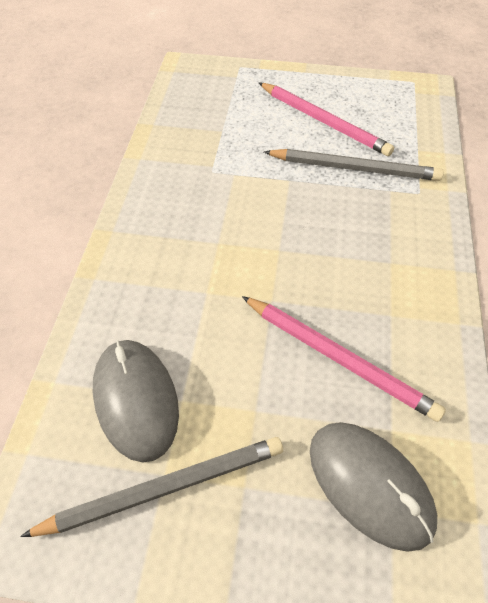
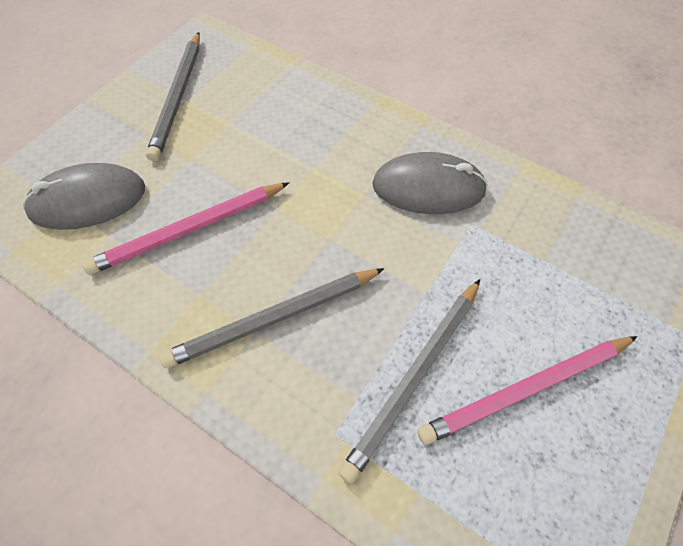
camera: 115 degrees right, 5 degrees up
grey mouse [93,340,179,462] -> grey mouse moved to [372,152,488,214]
none -> grey pencil [159,268,385,368]

